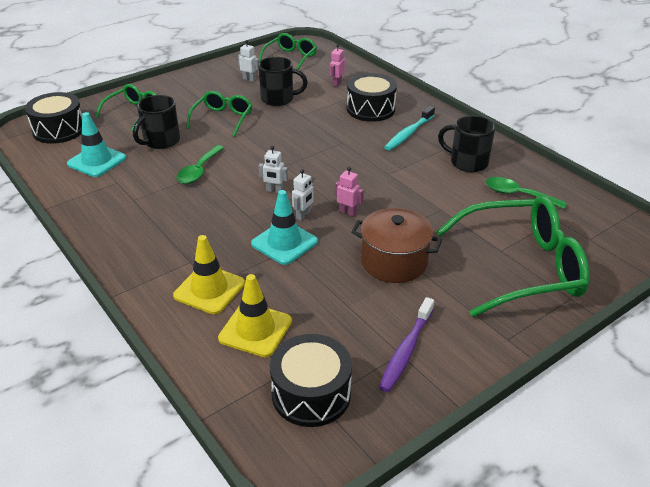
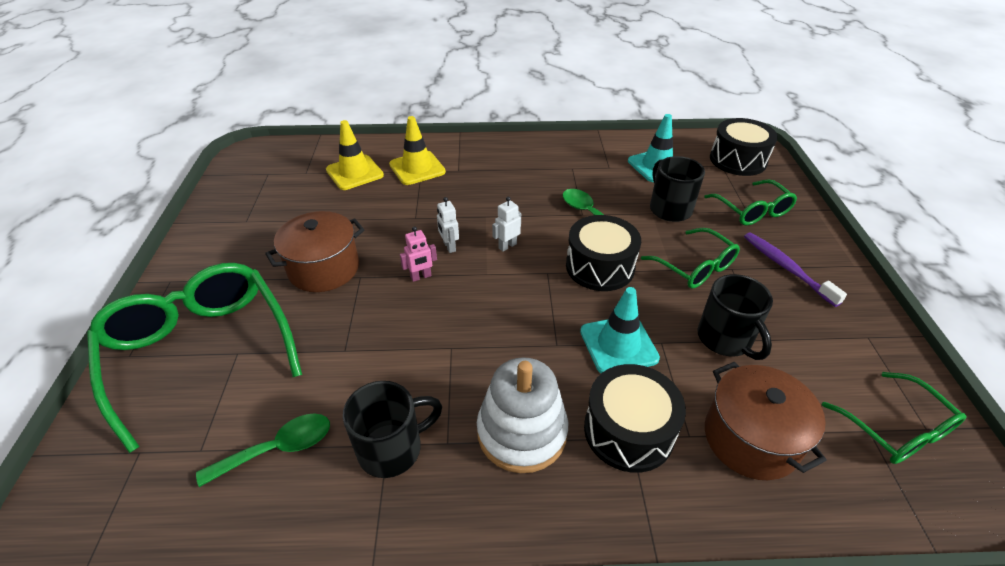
camera: 125 degrees right, 5 degrees up
white robot [238,40,259,82] -> none
turquoise traffic cone [251,190,318,265] -> turquoise traffic cone moved to [580,287,660,373]
black mug [258,57,308,106] -> black mug turned 60 degrees counterclockwise [697,274,773,360]
black drum [270,334,352,427] -> black drum moved to [566,215,641,291]
pink robot [330,44,345,87] -> brown pot [705,362,827,480]
purple toothbrush [379,297,434,392] -> purple toothbrush moved to [744,232,847,307]
turquoise toothbrush [384,106,435,151] -> white stacking toy [477,357,568,473]
green glasses [436,196,590,317] -> green glasses turned 120 degrees clockwise [87,263,302,453]

